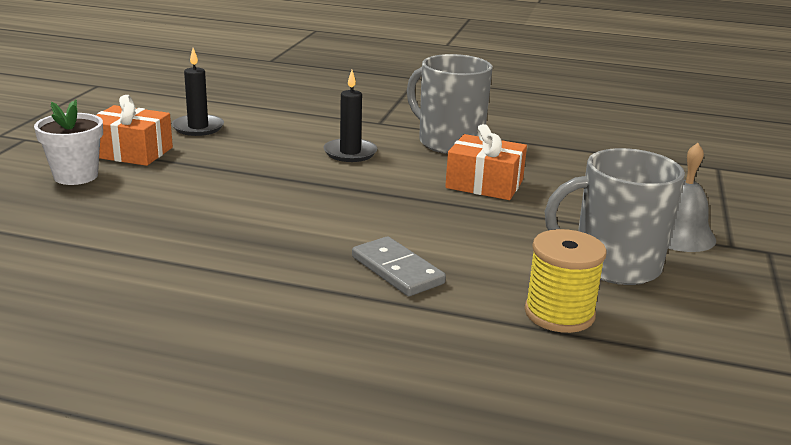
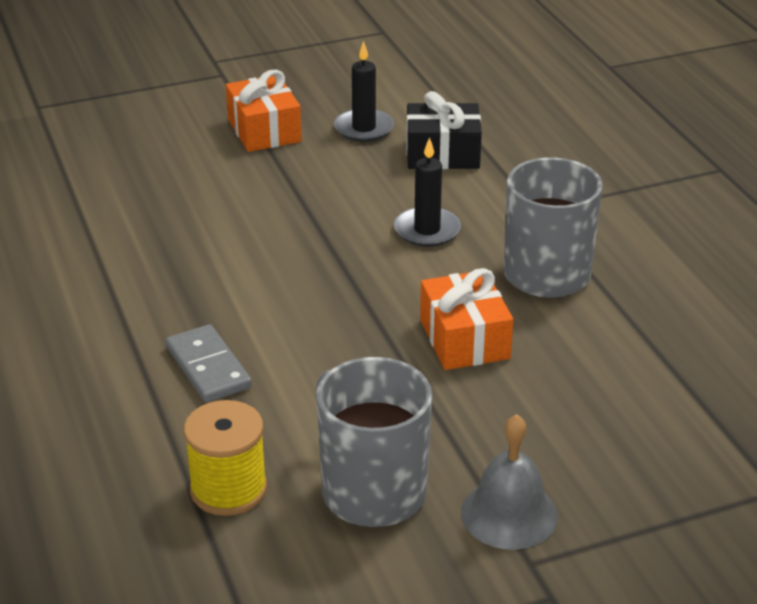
camera: 55 degrees right, 10 degrees up
white flower pot [34,99,103,185] -> none
grey domino [352,237,446,296] -> grey domino turned 45 degrees counterclockwise [166,324,252,402]
none -> black gift [406,91,482,169]

